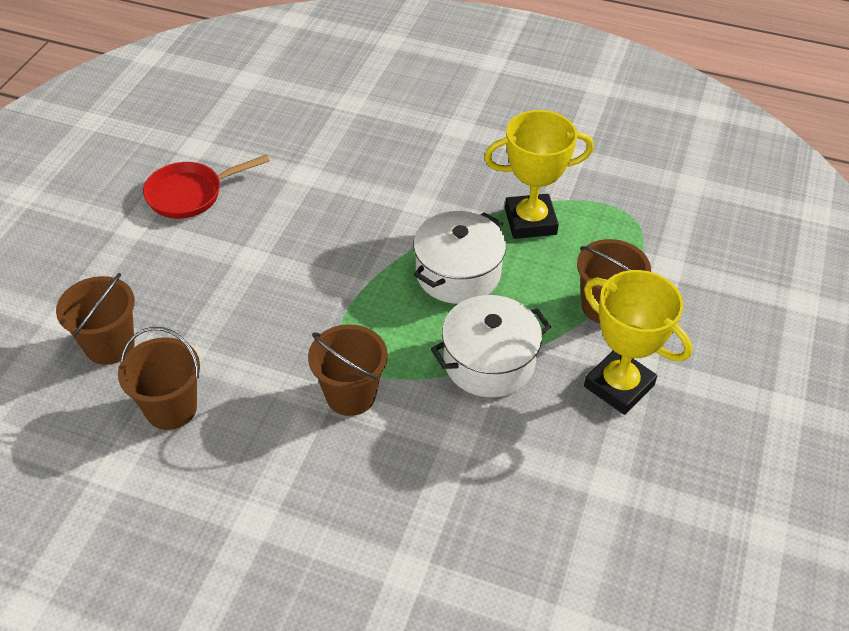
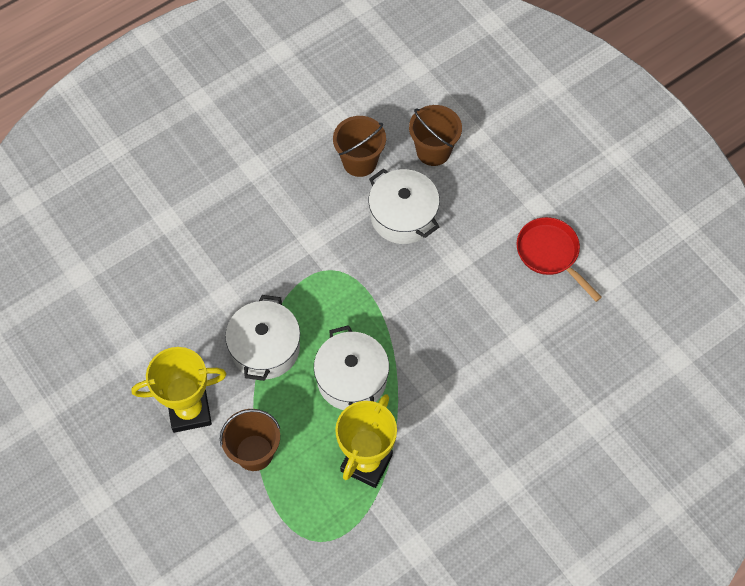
camera: 125 degrees right, 15 degrees up
red pan [143,154,270,219] -> red pan turned 45 degrees counterclockwise [516,217,602,302]
brown bucket [308,324,388,416] -> none
none -> white pot [369,168,440,244]

